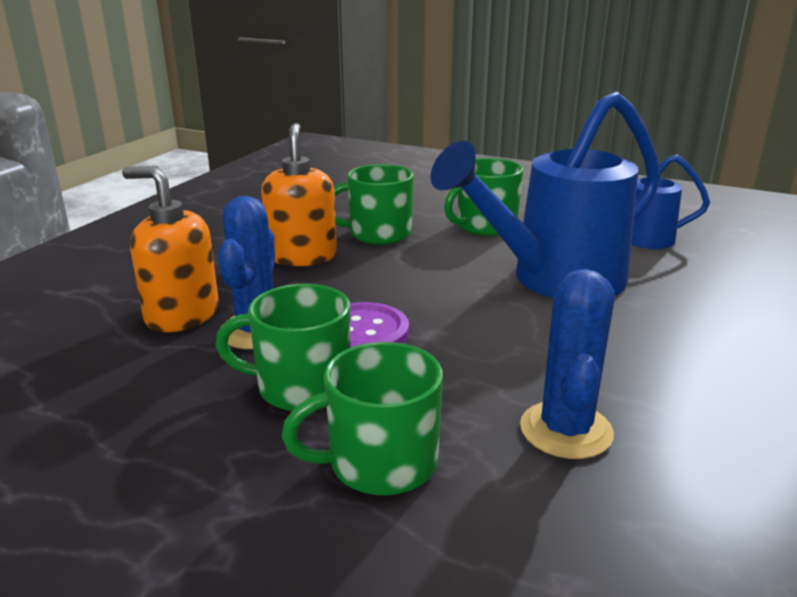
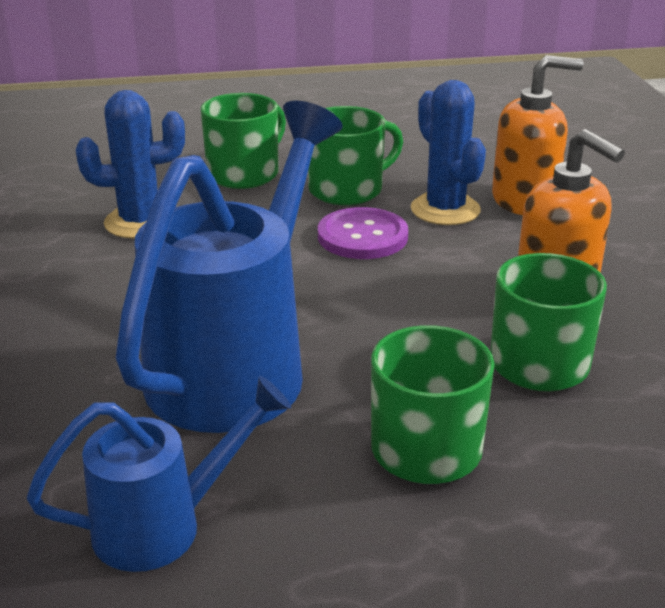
camera: 145 degrees right, 5 degrees up
blue cactus [520,269,615,459] -> blue cactus turned 75 degrees counterclockwise [76,90,185,239]

